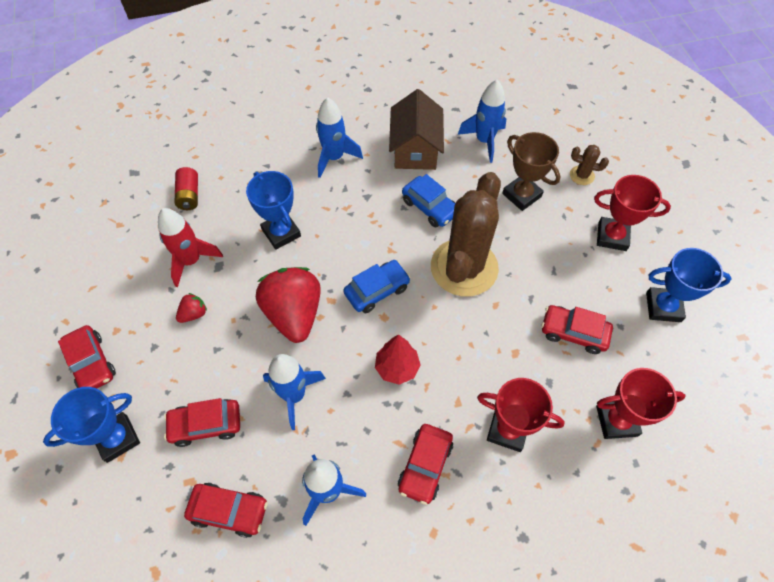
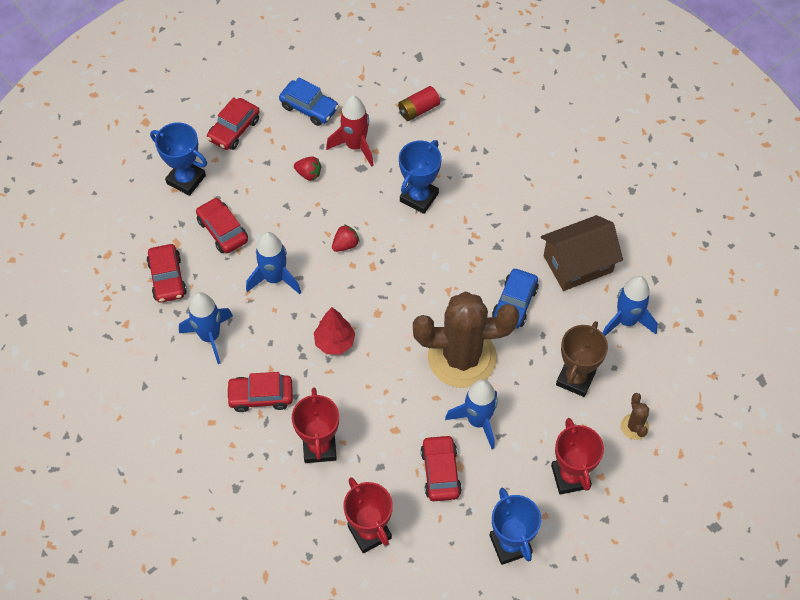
camera: 65 degrees right, 0 degrees up
red strawberry [256,267,321,343] -> red strawberry [332,224,360,252], size x0.43
blue rocket [316,97,363,178] -> blue rocket moved to [445,379,498,449]
blue car [343,260,410,313] -> blue car moved to [279,78,339,126]

